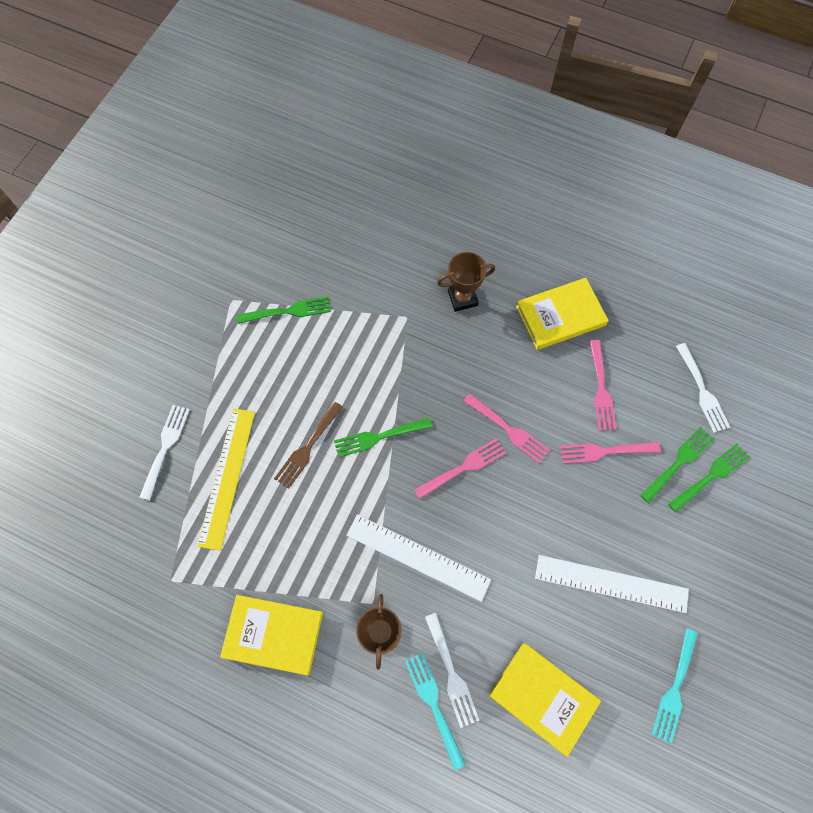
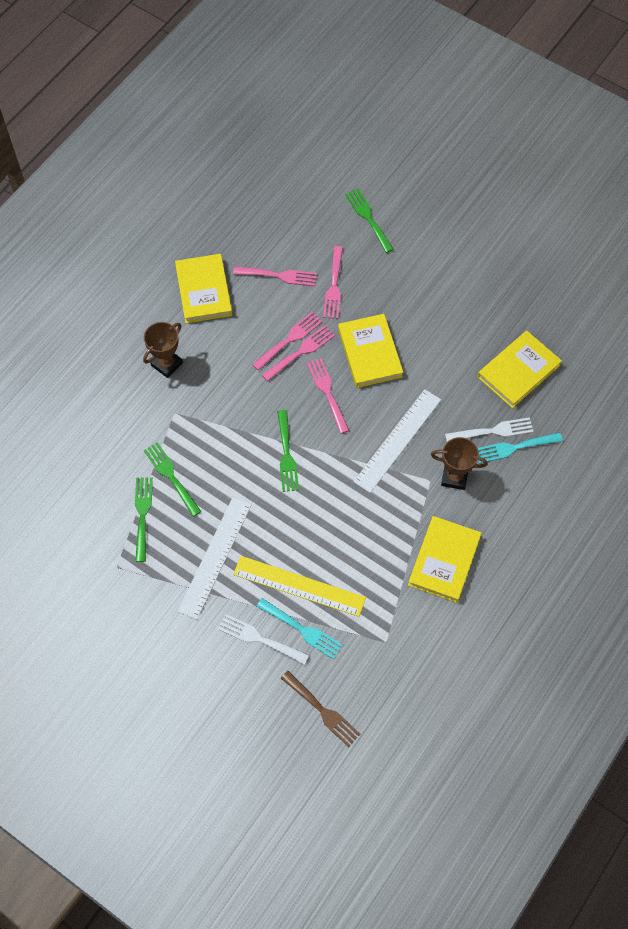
camera: 80 degrees left, 5 degrees down
brown fork [274,402,344,489] -> brown fork moved to [281,671,360,747]
brown trophy [437,252,495,312] -> brown trophy turned 45 degrees clockwise [143,322,183,378]
white ruler [535,555,689,613] -> white ruler moved to [177,497,251,620]
green fork [640,427,714,503] -> green fork moved to [144,442,201,517]
turquoise fork [651,628,698,744] -> turquoise fork moved to [256,598,342,659]
white fork [676,343,730,433] -> none
none -> pink fork [252,312,322,371]
none -> yellow book [338,314,403,388]

